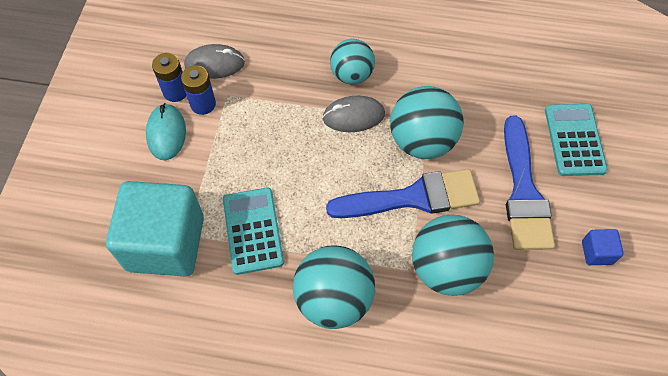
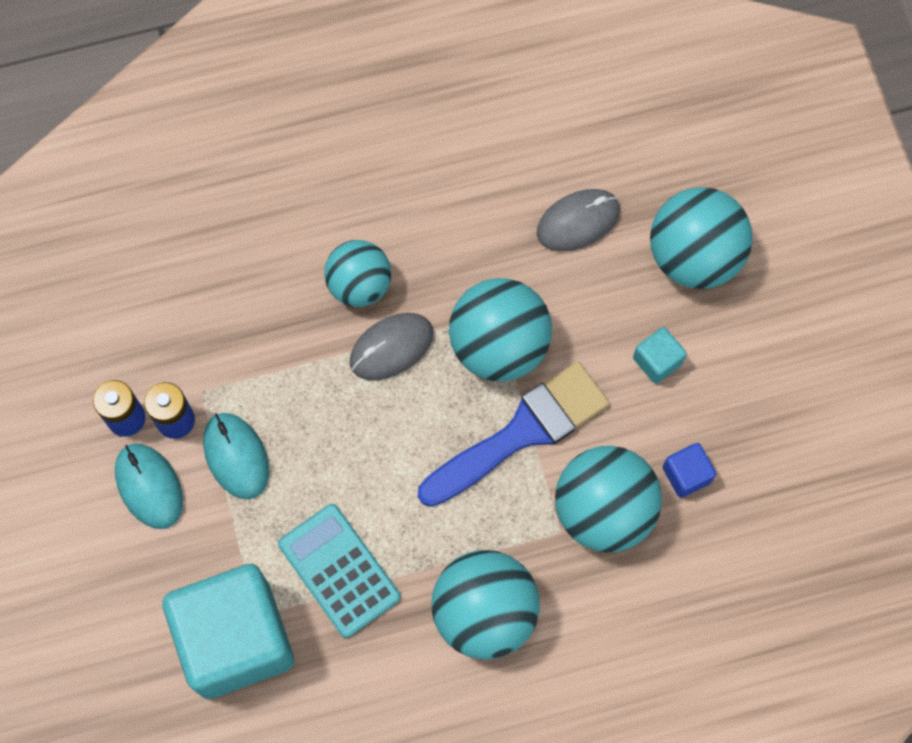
camera: 25 degrees left, 10 degrees up
grey mouse [184,44,245,79] -> grey mouse moved to [537,189,620,251]
blue brush [504,116,555,250] -> turquoise cube [633,327,687,384]
turquoise calculator [545,104,608,176] -> turquoise ball [650,187,753,289]
blue cube [582,229,624,265] -> blue cube moved to [663,443,716,498]
none -> turquoise mouse [203,413,269,500]

